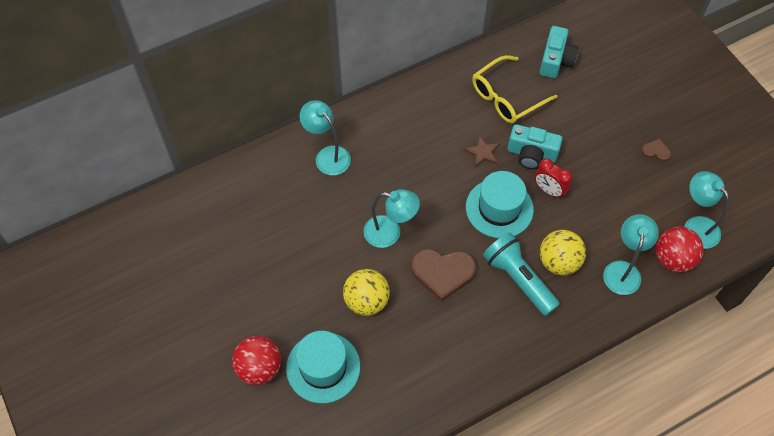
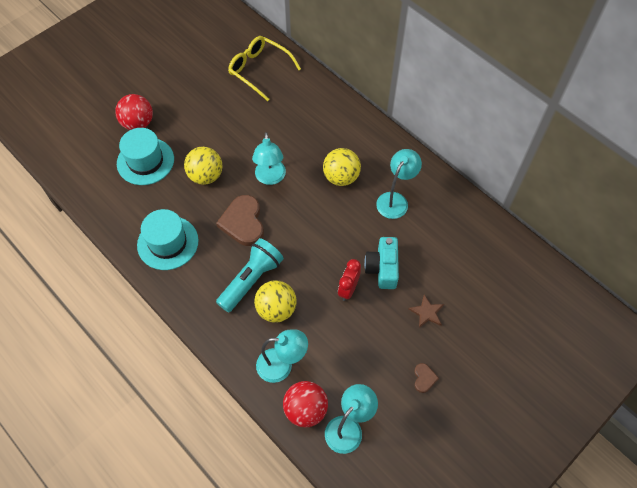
camera: 75 degrees right, 0 degrees up
turquoise lamp [299,100,351,176] -> turquoise lamp moved to [376,149,422,219]
brown star [464,135,500,168] -> brown star moved to [408,295,444,328]
turquoise hat [466,171,534,238] -> turquoise hat moved to [137,209,198,270]
yellow glasses [472,55,558,124] -> yellow glasses moved to [228,36,301,101]
turquoise camera [540,26,579,78] -> none
none -> yellow ball [323,148,361,186]

